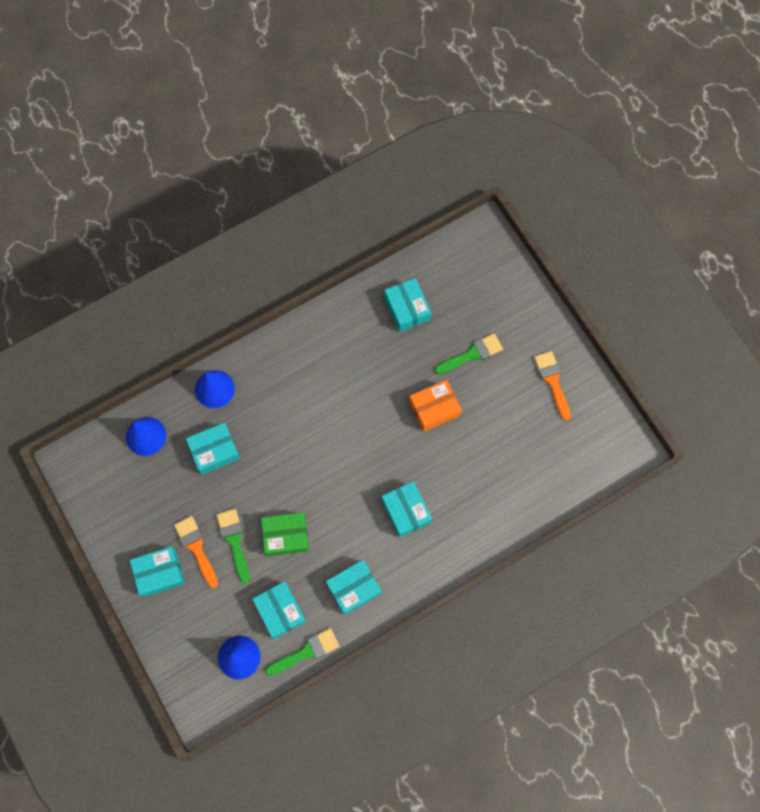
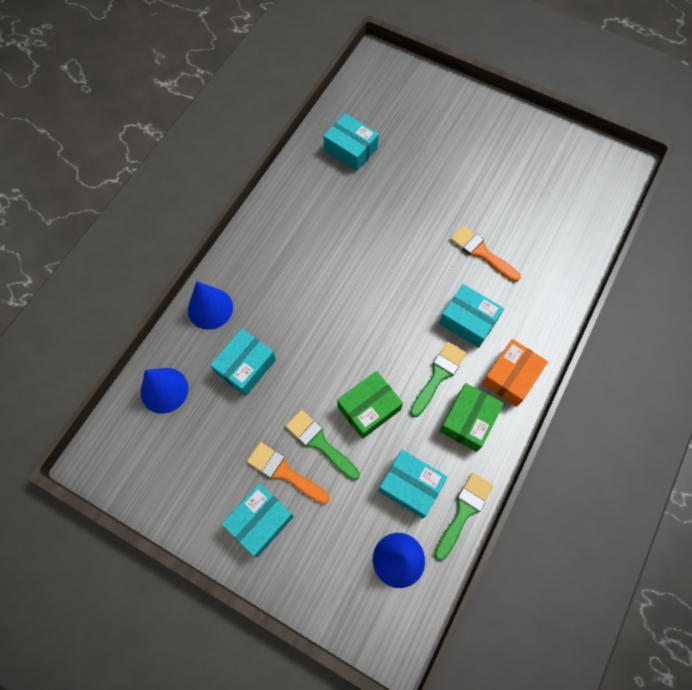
camera: 30 degrees left, 5 degrees down
turquoise box [326,560,381,615] -> green box [440,383,504,452]
orange box [409,380,462,432] -> orange box moved to [482,339,548,407]
green brush [435,333,503,375] -> green brush moved to [410,342,467,417]
orange brush [534,351,571,421] -> orange brush moved to [450,225,521,282]

